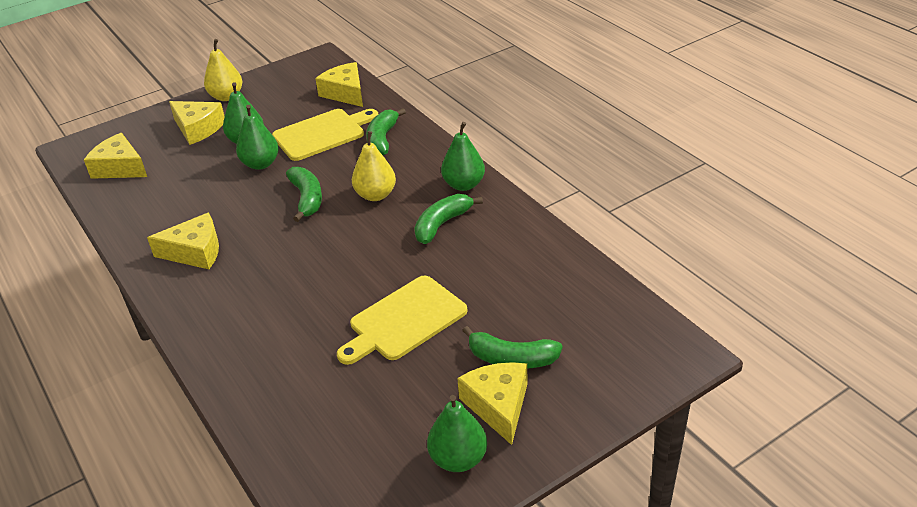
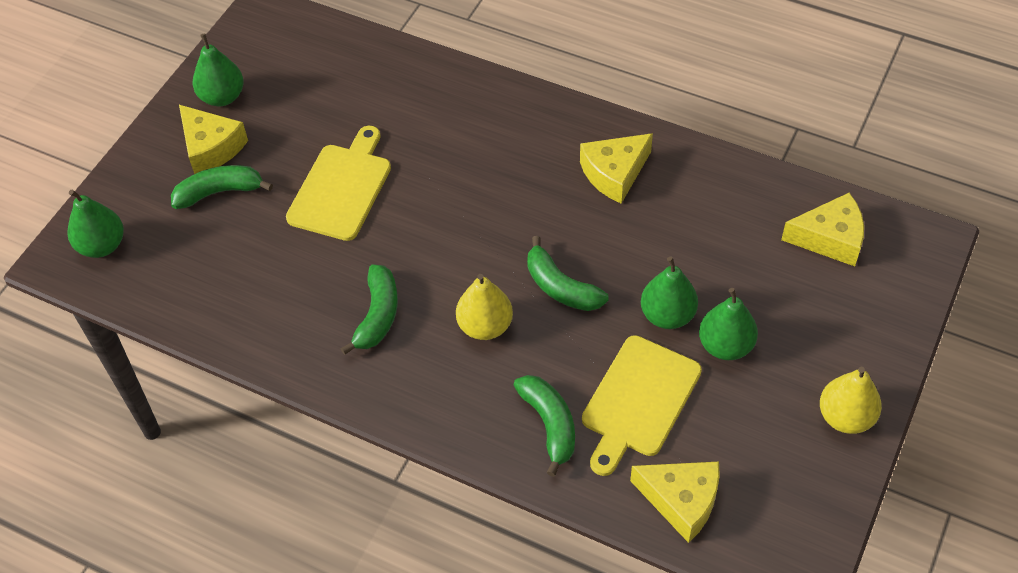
camera: 150 degrees right, 15 degrees up
yellow cheese [169,101,225,145] -> none
green pear [441,122,485,191] -> green pear moved to [68,190,124,258]

